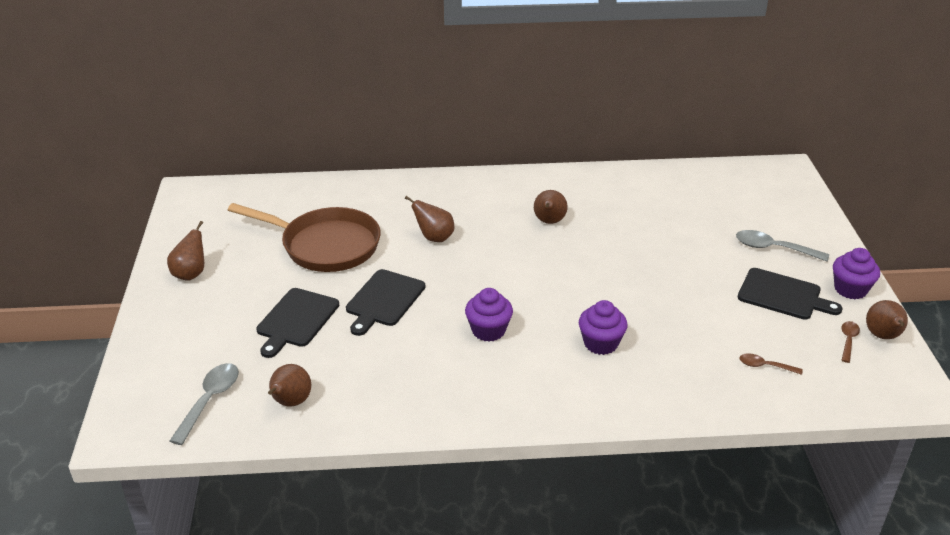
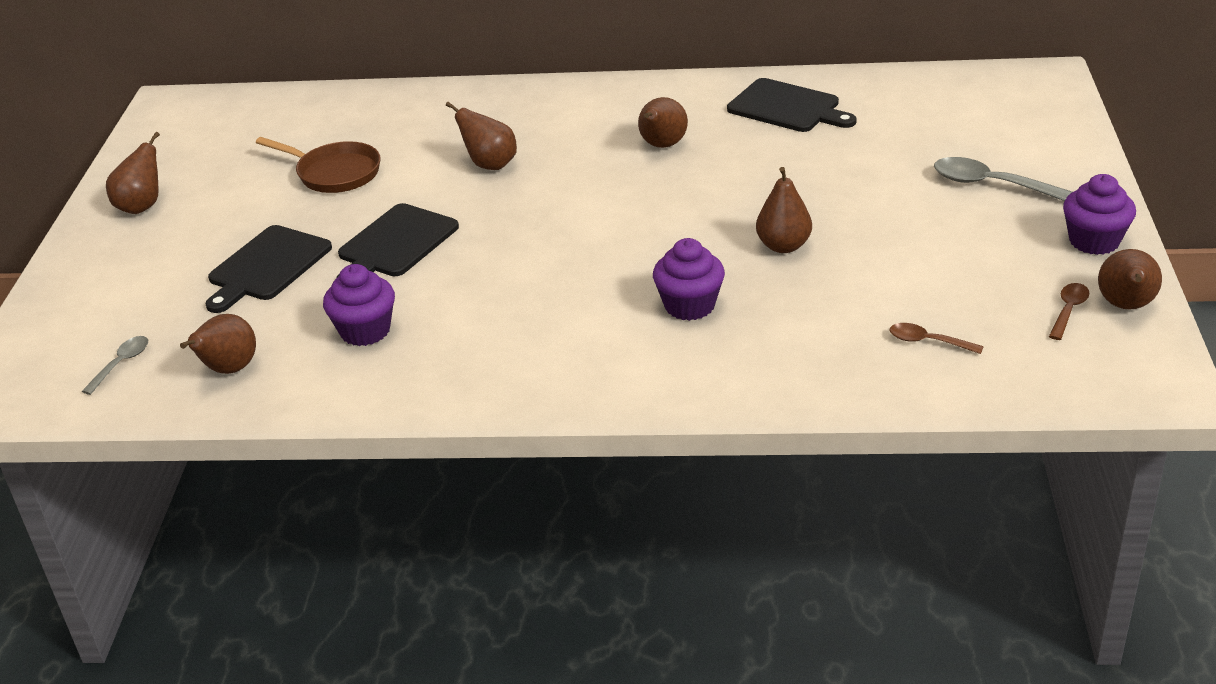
camera: 10 degrees right, 0 degrees up
grey spoon [170,363,239,445] -> grey spoon [82,336,148,395], size x0.59
brown pan [228,203,381,272] -> brown pan [256,137,380,193], size x0.61
purple cupcake [465,288,513,342] -> purple cupcake moved to [323,264,395,346]
black cutting board [737,268,842,320] -> black cutting board moved to [727,78,857,132]
none -> brown pear [756,167,812,253]

